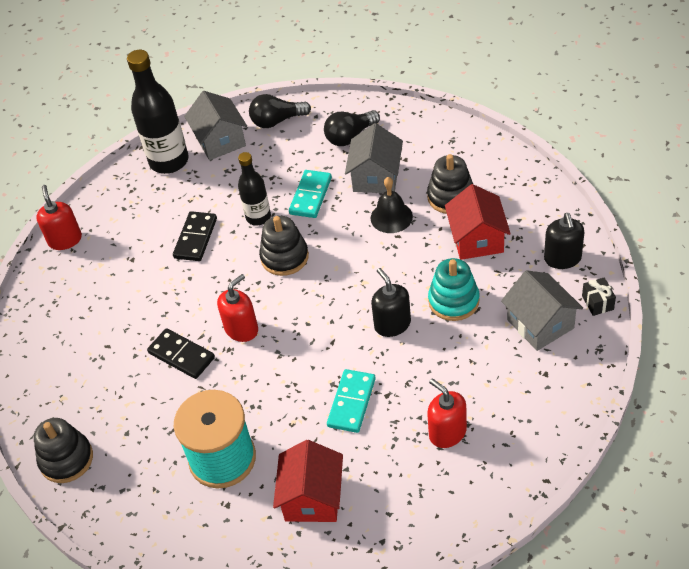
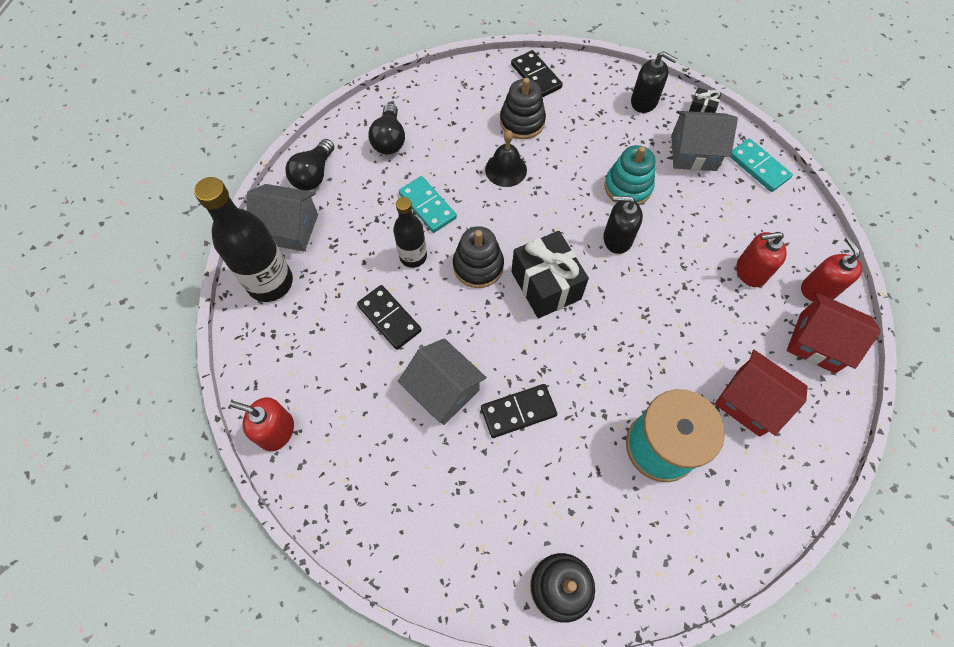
camera: 60 degrees left, 15 degrees up
red soap dispenser [217,274,258,342] -> red soap dispenser moved to [801,236,862,301]
turquoise domino [327,369,376,433] -> turquoise domino moved to [730,138,793,192]
grey house [345,123,403,193] -> grey house moved to [398,338,487,425]
red house [445,184,511,260] -> red house moved to [787,292,881,373]
none -> black domino [511,50,563,97]
none -> black gift [512,231,589,318]

